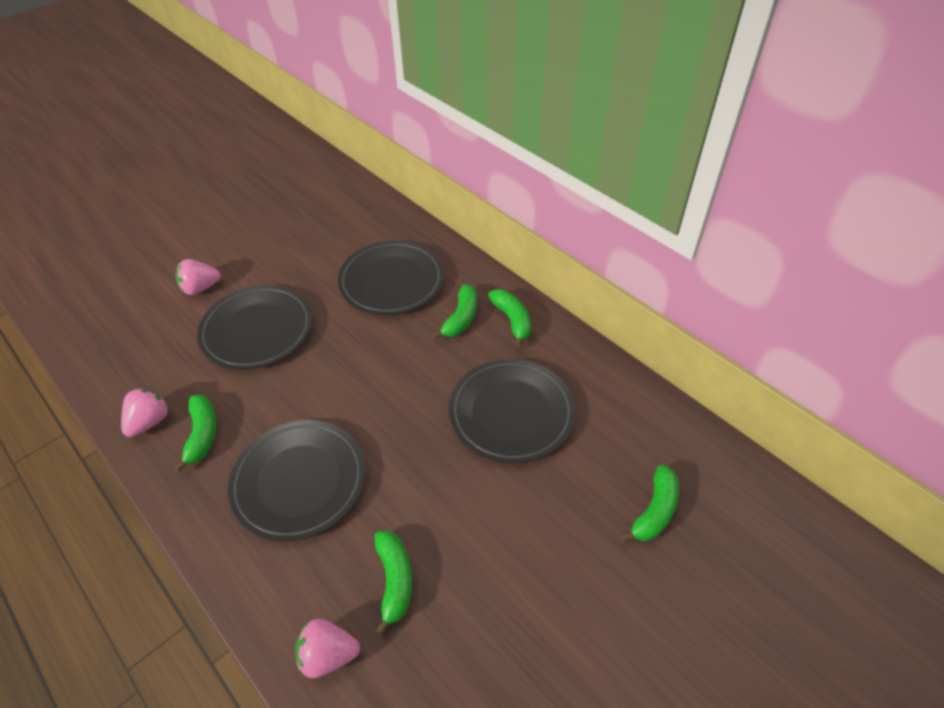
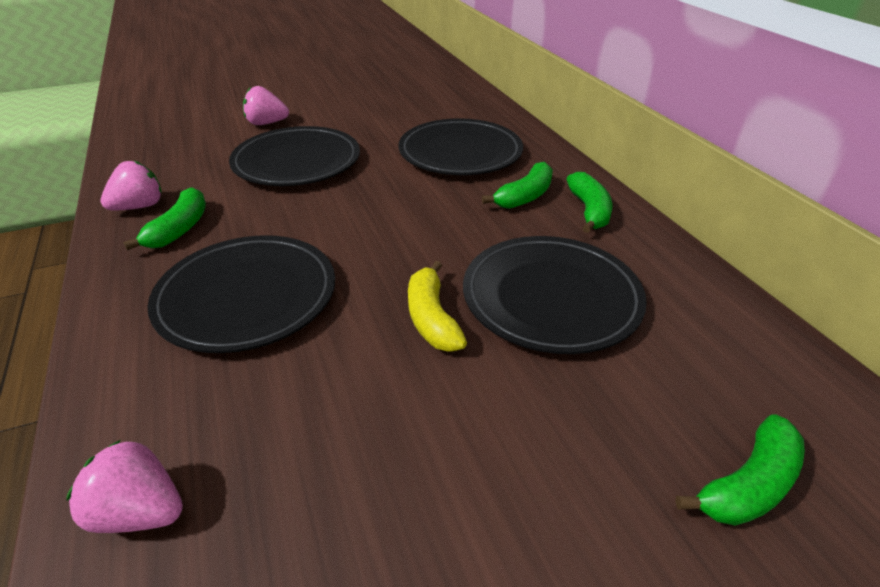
camera: 20 degrees right, 10 degrees down
green banana [374,531,412,635] -> none
none -> yellow banana [408,261,467,351]

